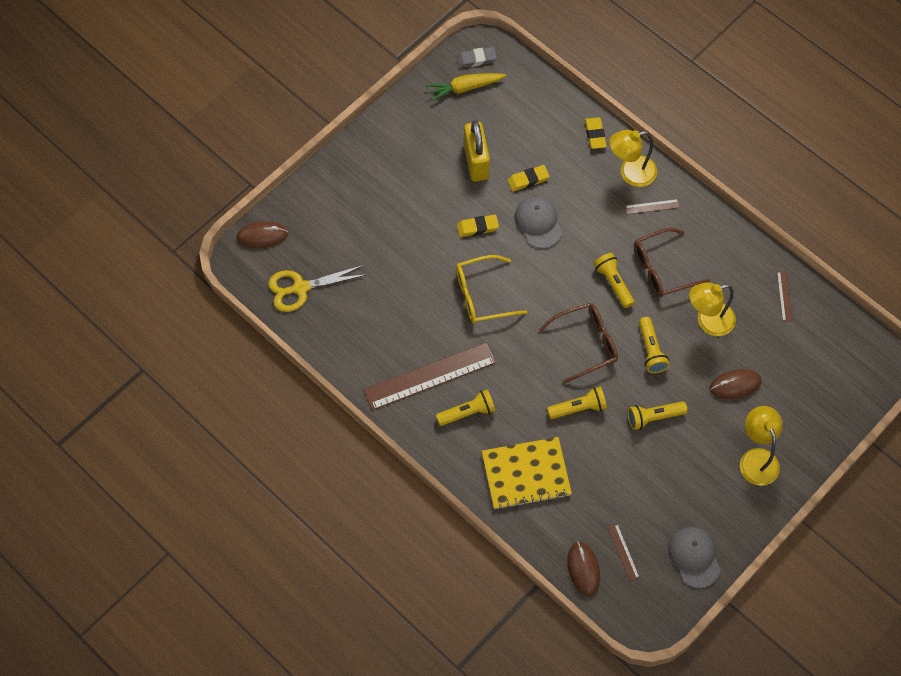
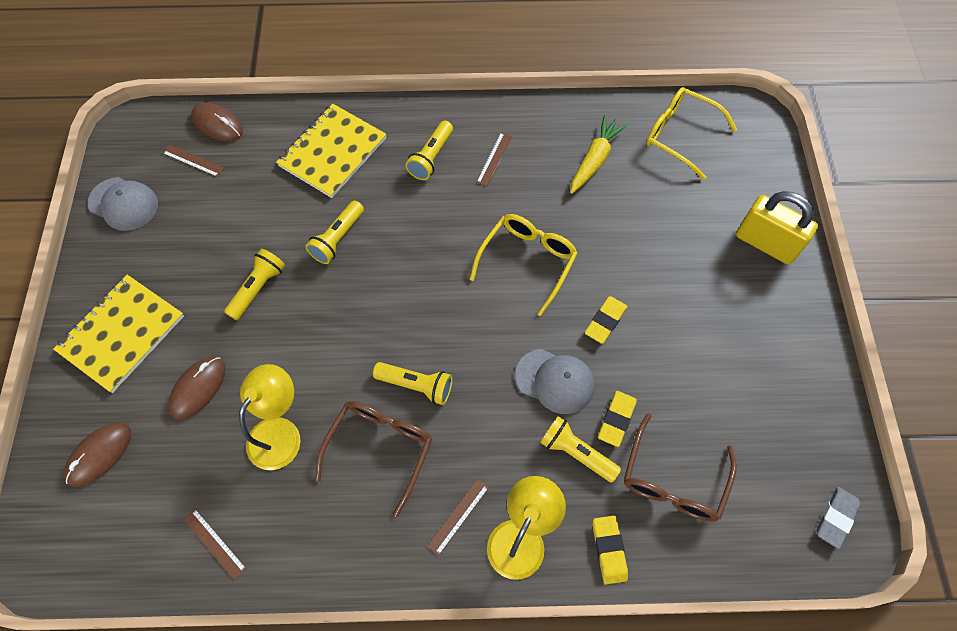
camera: 135 degrees right, 0 degrees up
brown mouse [236,221,288,248] -> brown mouse moved to [64,423,131,487]
yellow scissors [268,265,367,312] -> yellow glasses [646,87,737,180]
brown ruler [363,342,497,410] -> brown ruler [476,132,512,186], size x0.42
yellow carrot [426,73,506,102] -> yellow carrot moved to [570,115,627,194]
yellow padlock [464,120,490,182] -> yellow padlock moved to [736,191,818,264]
brown glasses [539,303,618,384] -> brown glasses moved to [624,413,736,522]
yellow eraser [585,117,607,149] -> yellow eraser turned 45 degrees clockwise [593,516,628,584]
yellow flashlight [639,317,670,373] -> yellow flashlight moved to [540,416,621,482]
yellow lamp [740,406,783,486] -> yellow notebook [53,275,184,393]

